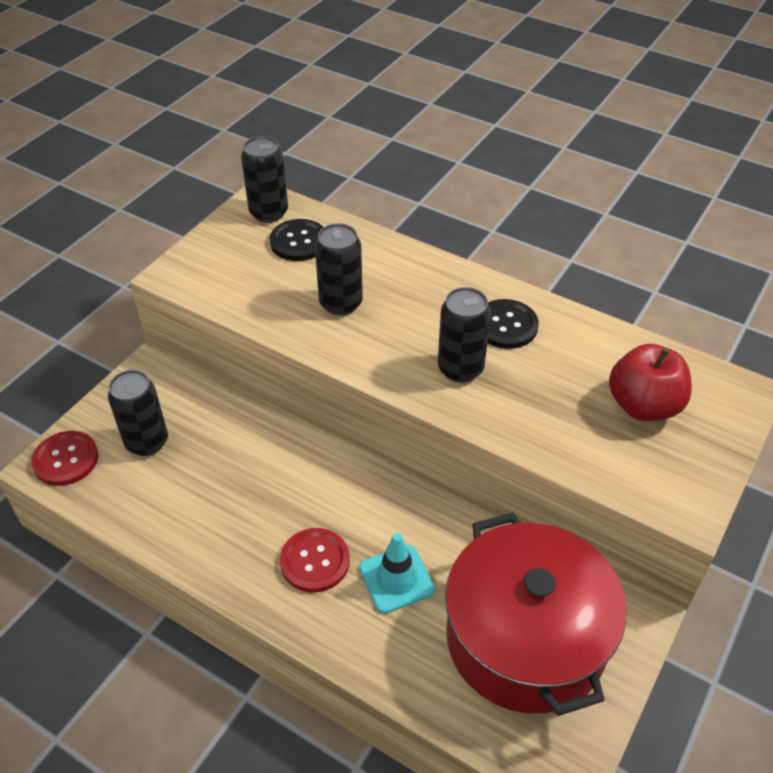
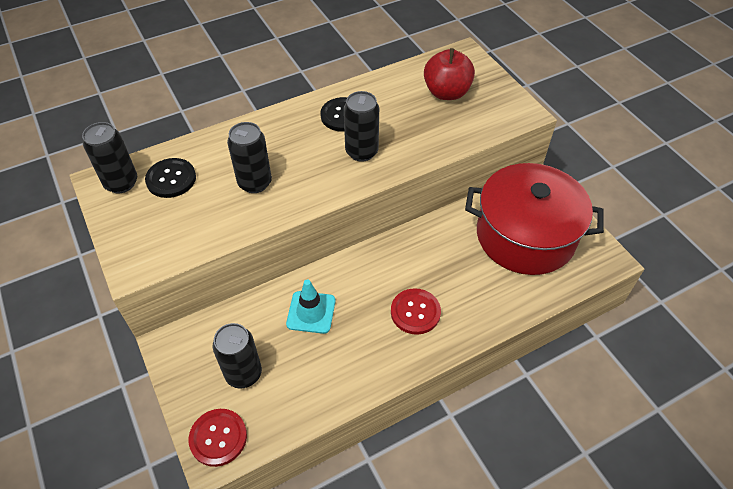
camera: 60 degrees left, 5 degrees up
turquoise traffic cone [359,533,435,614] -> turquoise traffic cone moved to [286,279,336,334]

